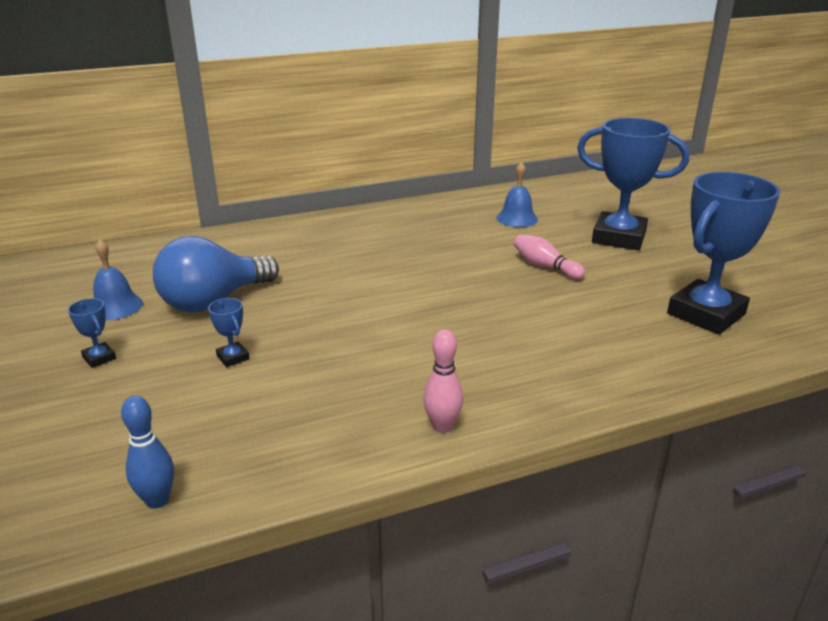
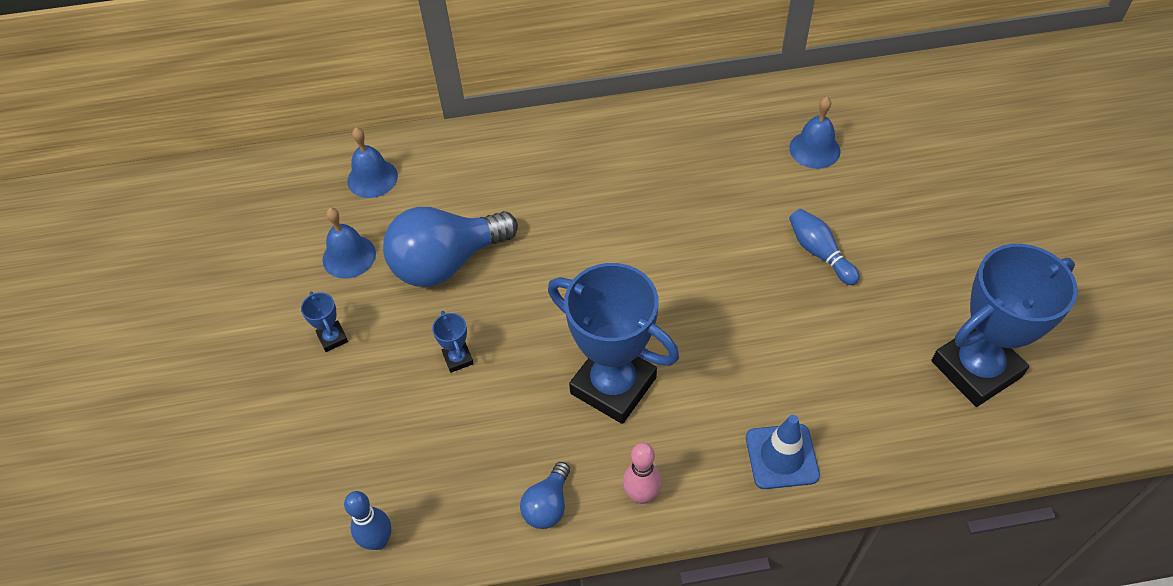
camera: 15 degrees right, 25 degrees up
pink bowling pin [514,235,585,279] -> blue bowling pin [789,209,860,285]
blue trophy [577,118,689,250] -> blue trophy moved to [548,263,679,424]
none -> blue bell [347,127,398,198]
none -> blue light bulb [520,462,570,529]
none -> blue traffic cone [746,415,820,489]

